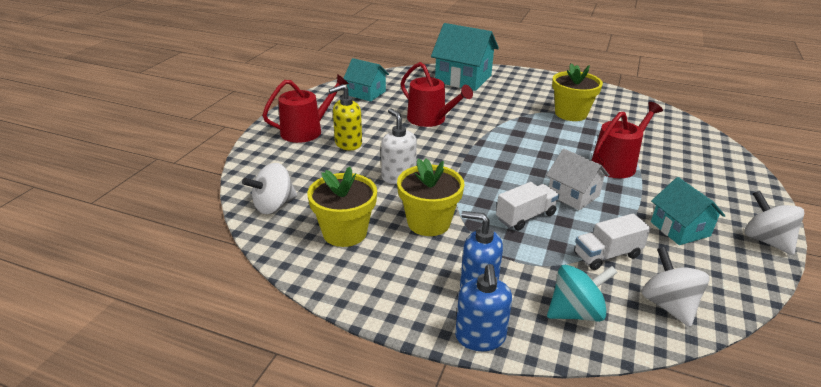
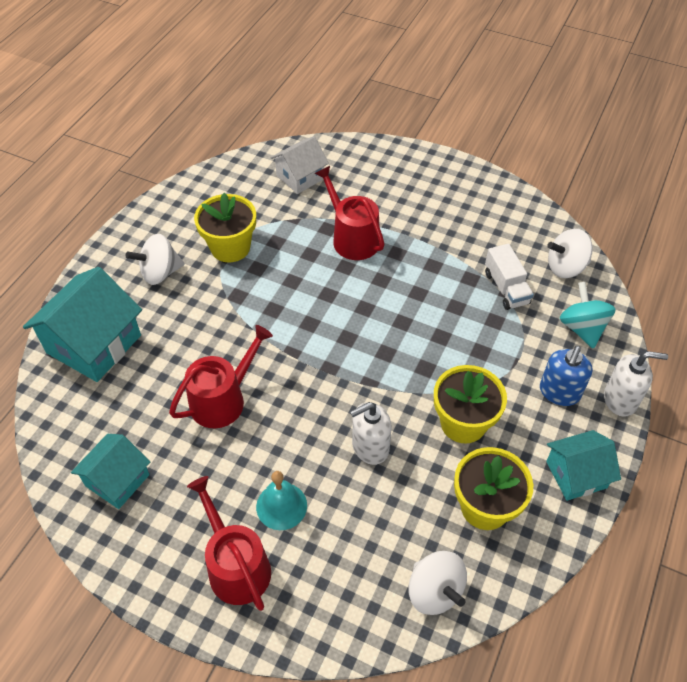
camera: 85 degrees left, 20 degrees up
yellow soap dispenser [329,84,362,150] -> turquoise bell [256,471,307,530]
blue soap dispenser [455,264,512,351] -> white soap dispenser [604,351,668,417]
white truck [496,182,559,231] -> none
white house [546,149,609,210] -> white house moved to [271,136,329,194]
turquoise house [651,177,725,245] -> turquoise house moved to [546,430,621,501]
white spinning top [744,190,805,255] -> white spinning top moved to [126,234,184,285]

